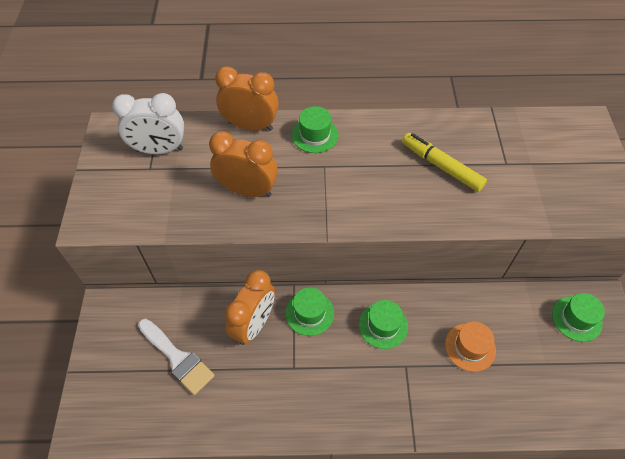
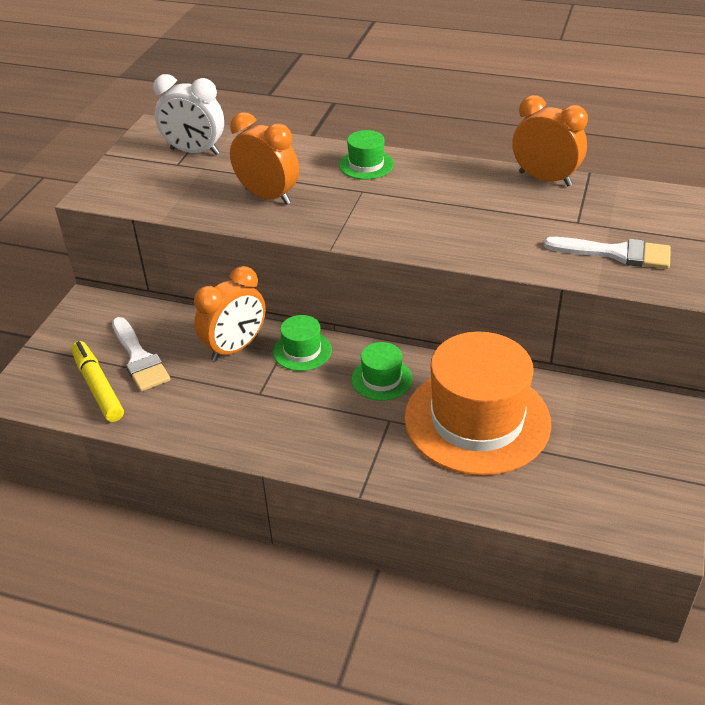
camera: 20 degrees right, 15 degrees down
orange clock [215,66,279,131] -> orange clock moved to [512,95,588,186]
yellow marker [402,133,487,192] -> yellow marker moved to [71,341,124,422]
orange hat [445,321,496,372] -> orange hat [404,331,551,476], size x2.26
green hat [552,293,605,342] -> none
none -> white brush [544,237,671,269]

